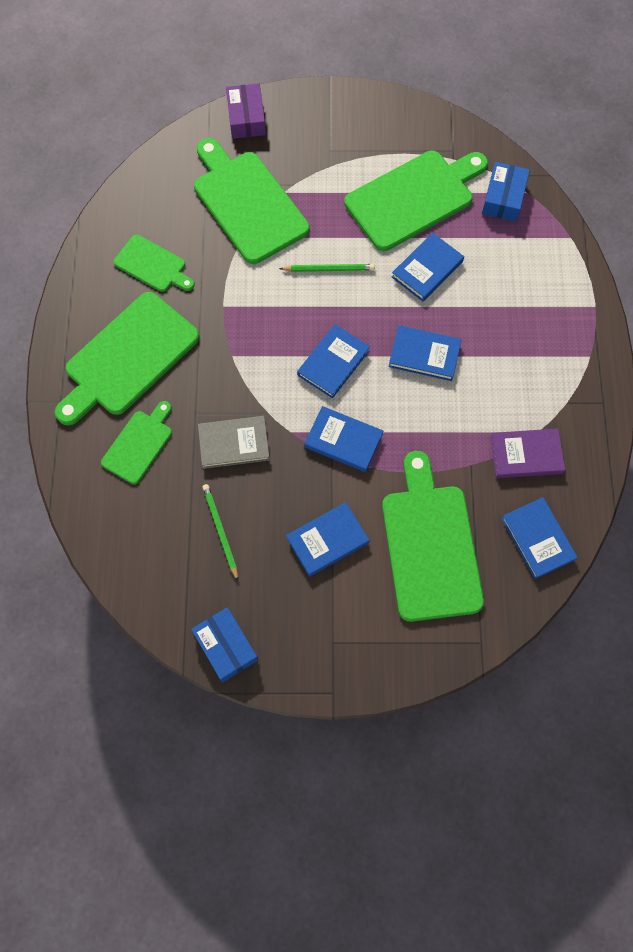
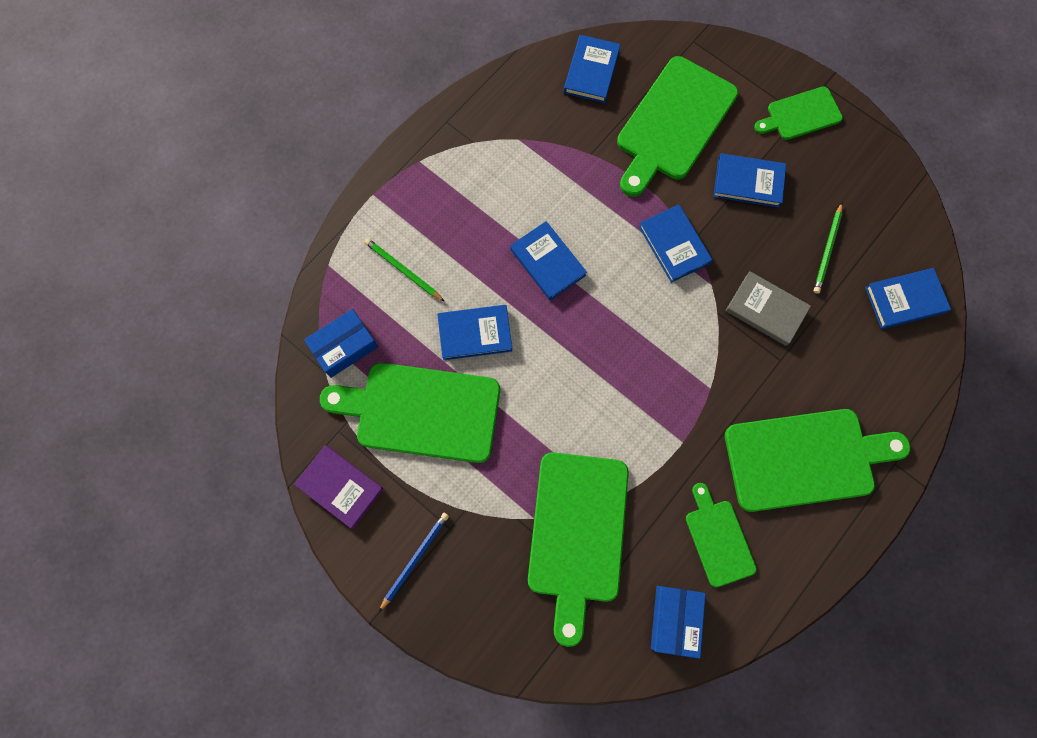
camera: 140 degrees left, 5 degrees up
green cutting board [101,401,172,484] -> green cutting board moved to [754,86,843,140]
blue box [191,607,258,682] -> blue box moved to [651,586,706,659]
purple box [226,84,266,139] -> none
green pencil [279,264,375,272] -> green pencil moved to [364,238,445,302]
blue book [297,324,370,399] -> blue book moved to [865,268,951,329]
purple book [490,429,565,478] -> purple book moved to [294,445,383,529]
none -> blue pencil [379,513,449,612]

